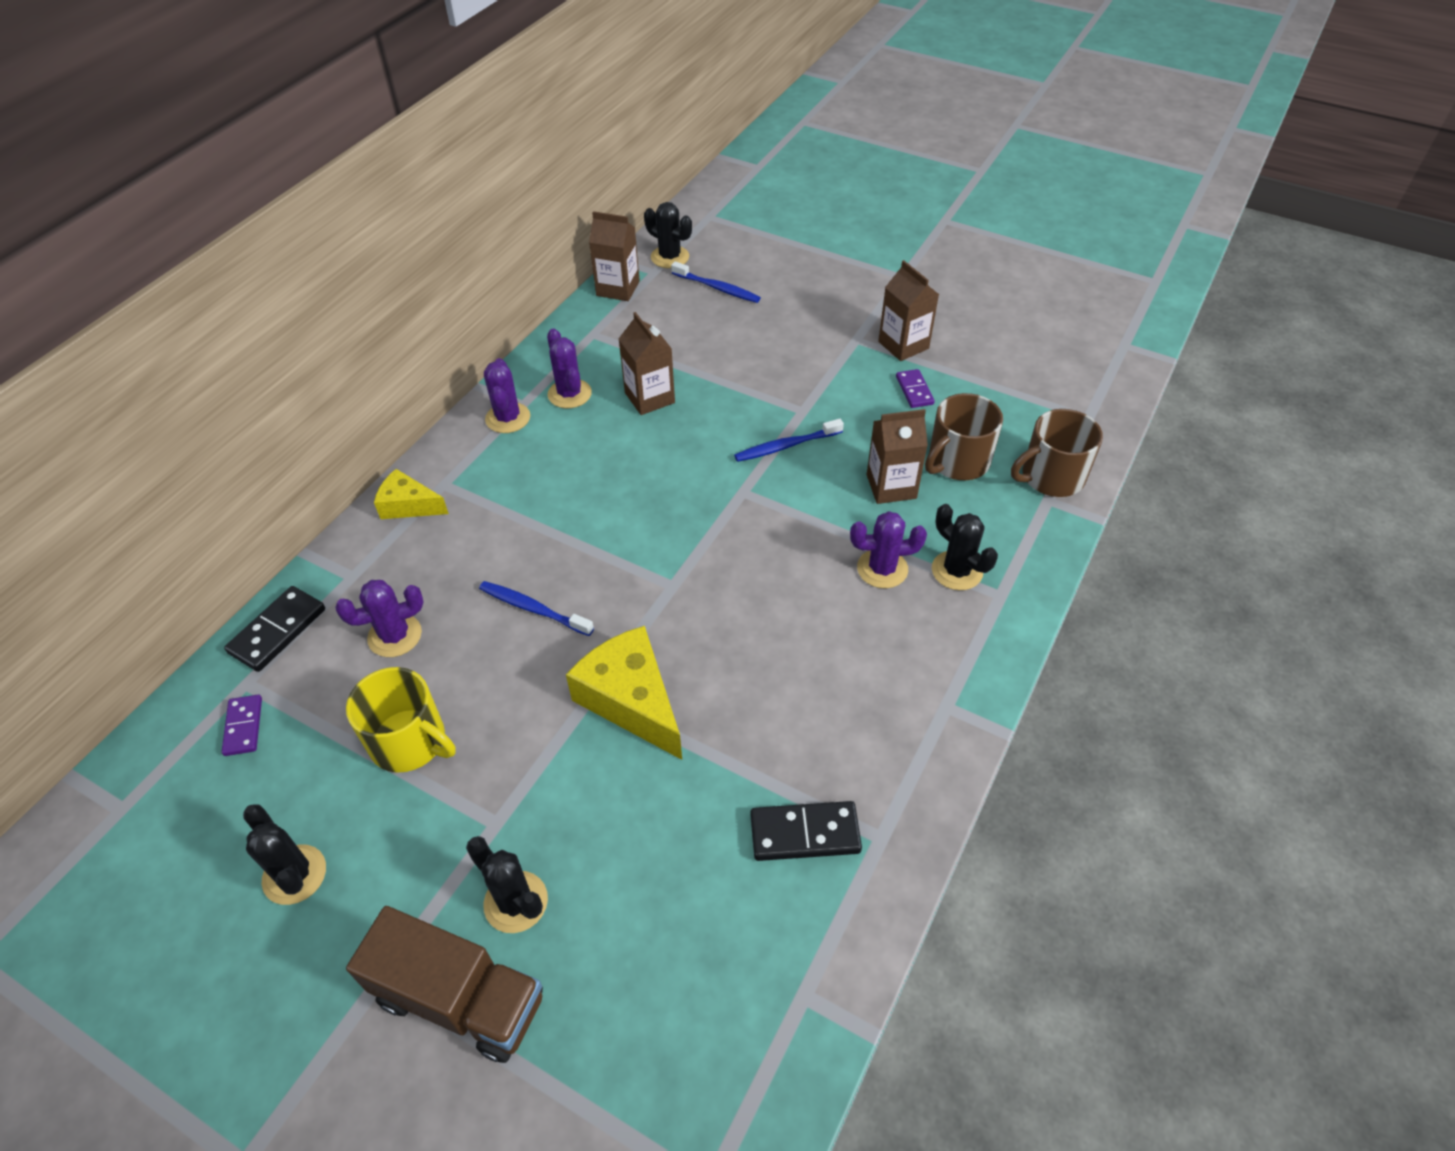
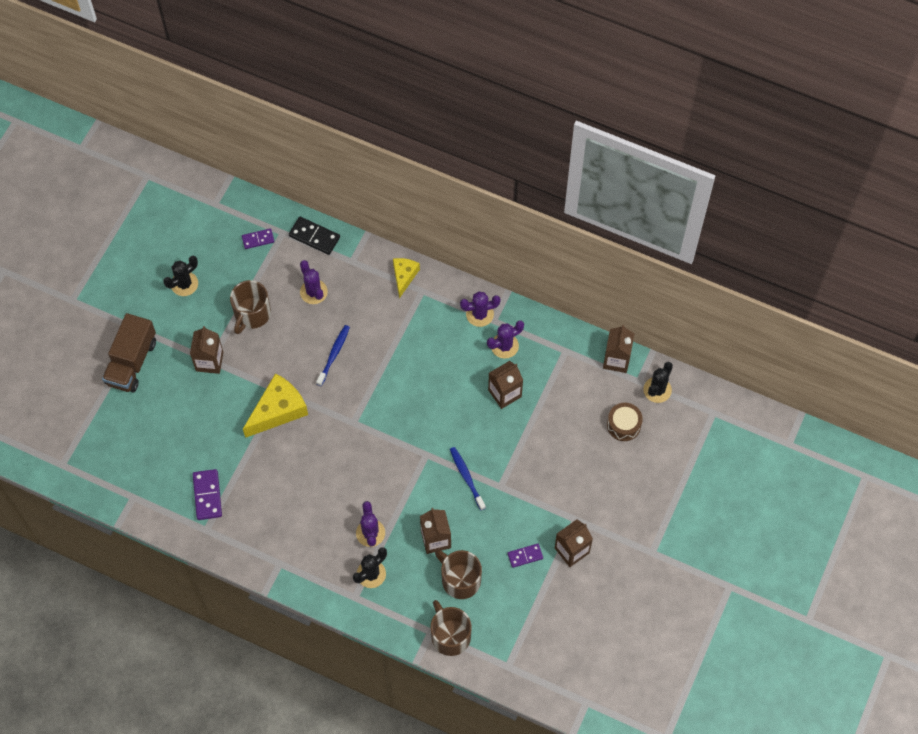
camera: 85 degrees right, 15 degrees up
yellow mug [346,667,456,773] -> brown mug [230,280,271,334]
black cactus [466,836,548,933] -> none
blue toothbrush [671,261,761,303] -> brown drum [607,403,643,441]
black domino [750,801,862,861] -> purple domino [193,469,222,520]
none -> brown carton [190,326,223,374]

